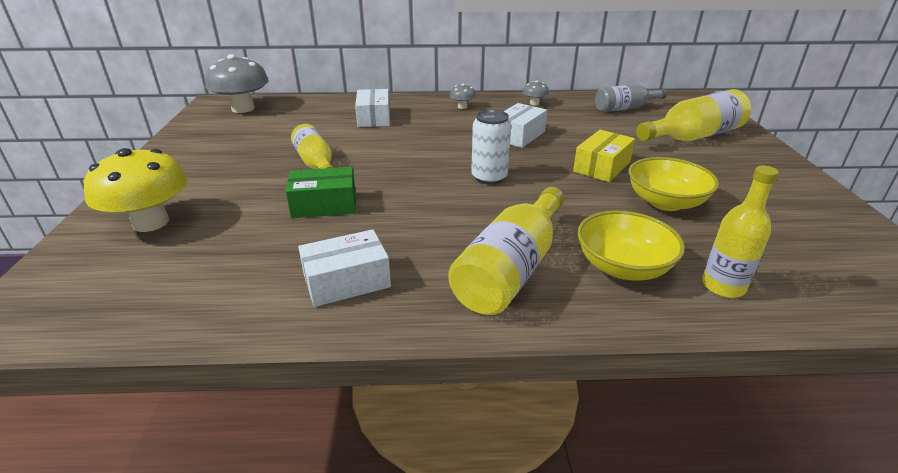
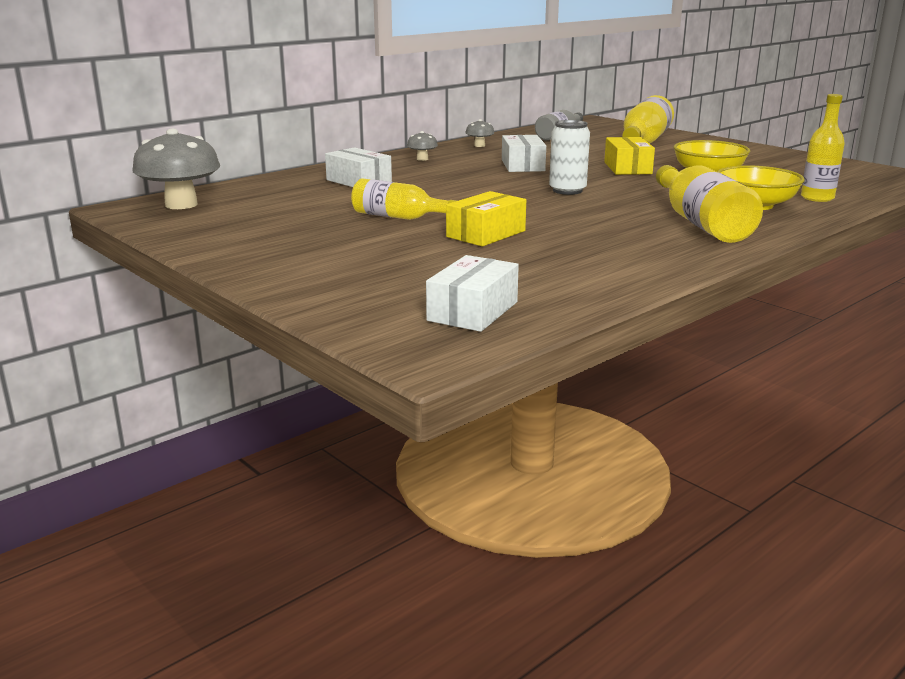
camera: 40 degrees left, 10 degrees down
yellow mushroom [84,148,188,232] -> none
green box [286,167,356,218] -> yellow box [446,191,526,247]
white box [298,229,391,307] -> white box moved to [426,255,519,332]

